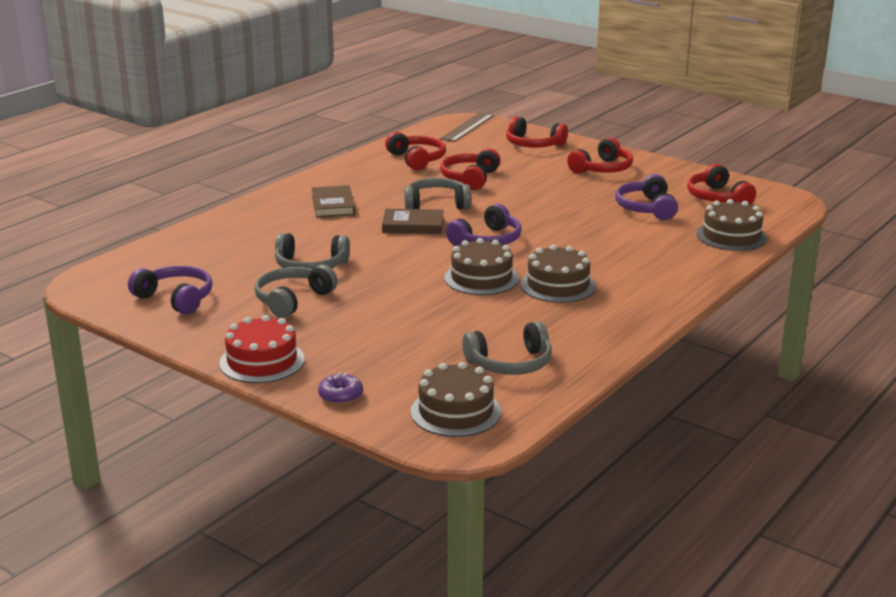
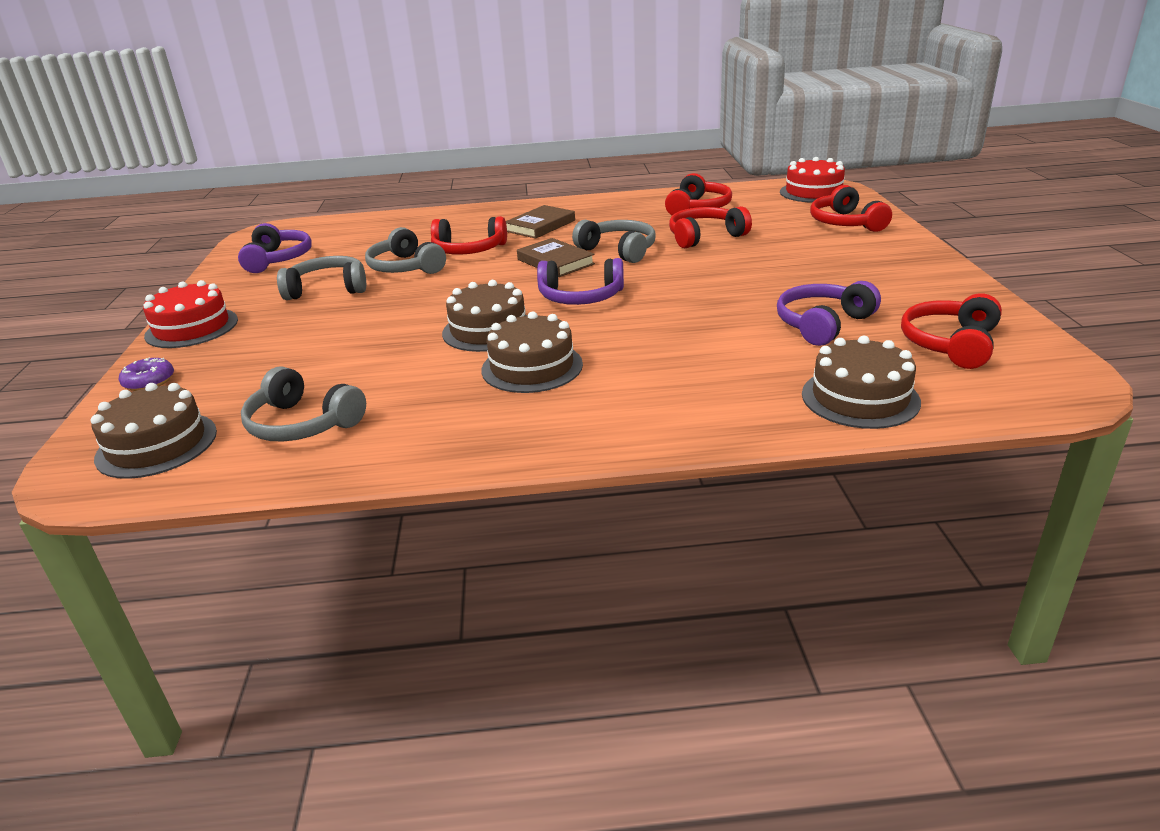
camera: 50 degrees right, 5 degrees up
brown ruler [440,113,494,142] -> red cake [780,157,845,203]
red headphones [567,138,633,174] -> red headphones moved to [431,216,507,255]

